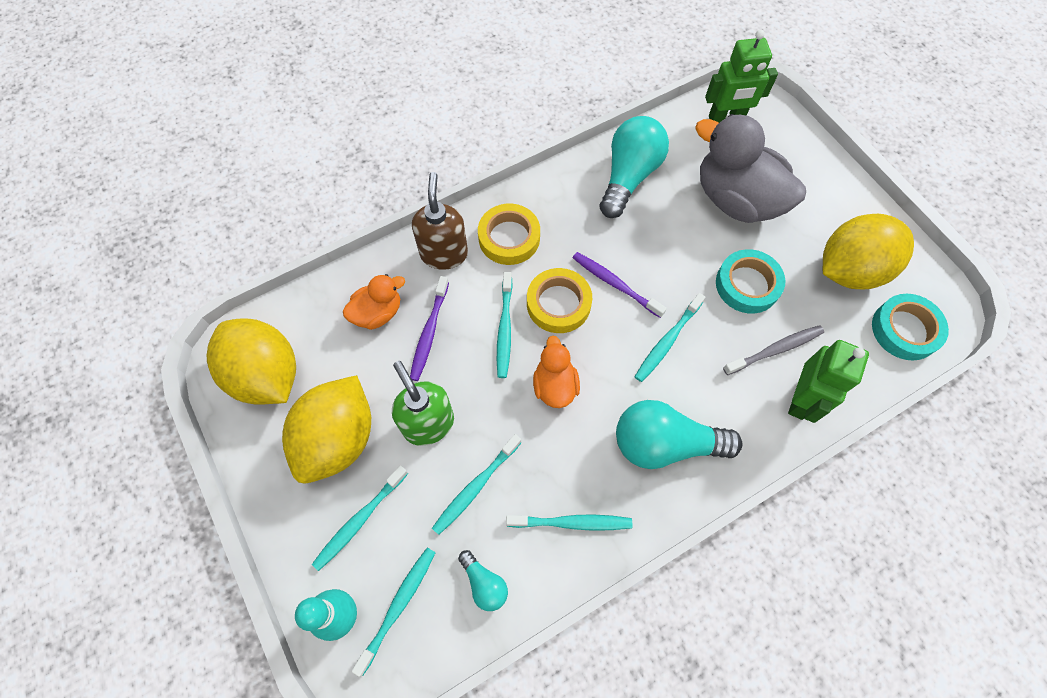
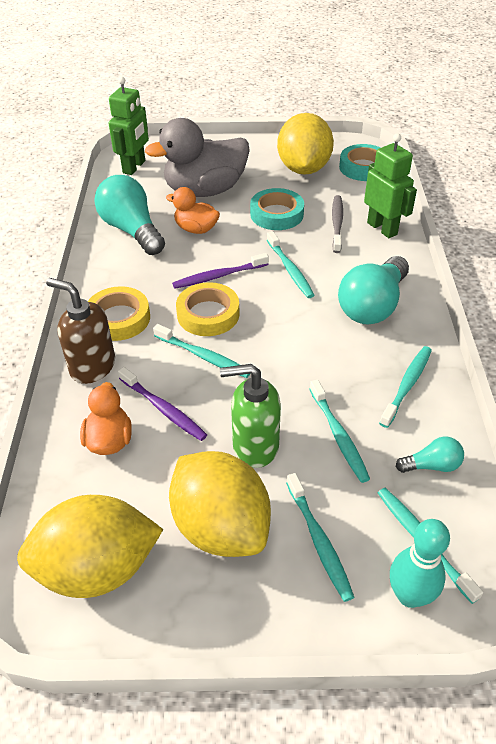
camera: 60 degrees left, 20 degrees down
orange duck [533,336,580,408] -> orange duck moved to [166,187,220,234]

